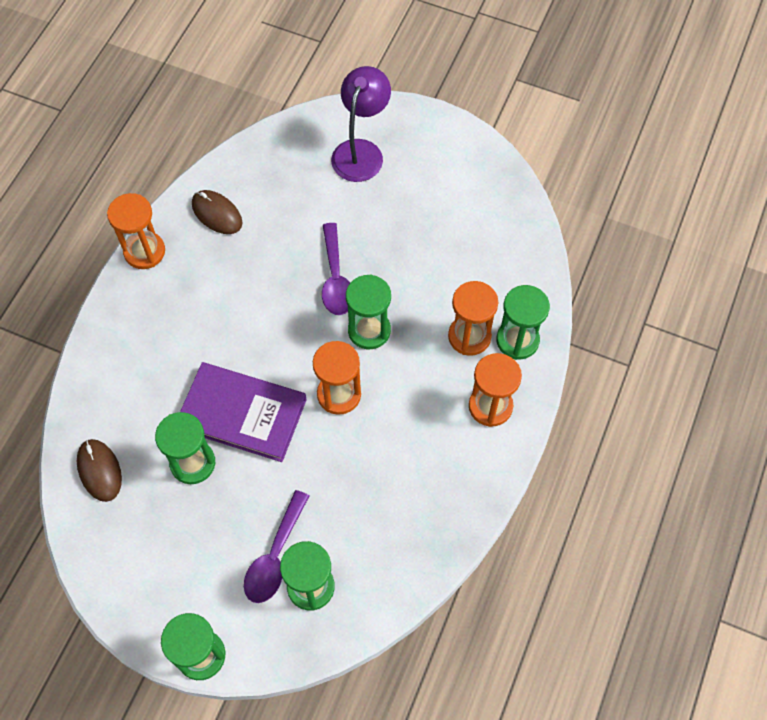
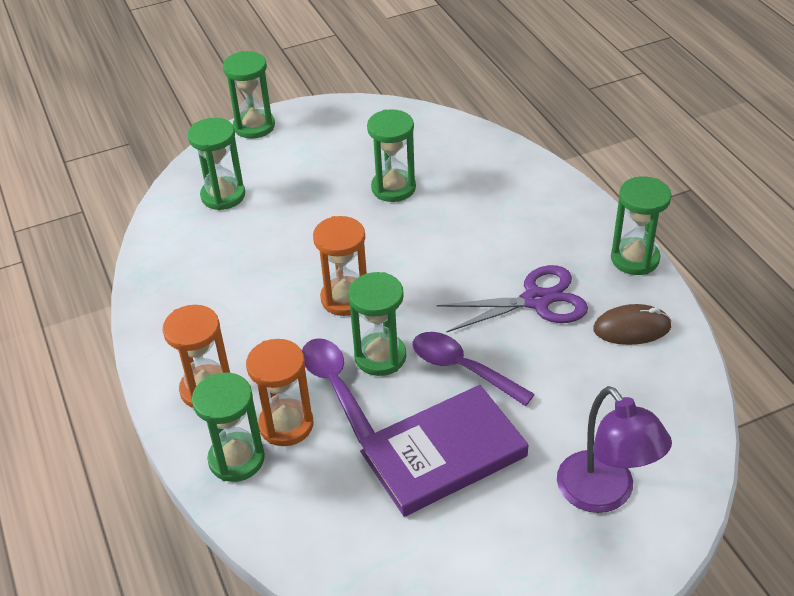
camera: 135 degrees right, 20 degrees down
brown mouse [77,439,122,502] -> none
orange hourglass [107,193,165,269] -> green hourglass [611,177,672,275]
purple book [180,362,307,462] -> purple book moved to [359,385,528,517]
purple spoon [244,490,309,603] -> purple spoon moved to [302,338,375,443]
none -> purple scissors [437,265,588,332]

